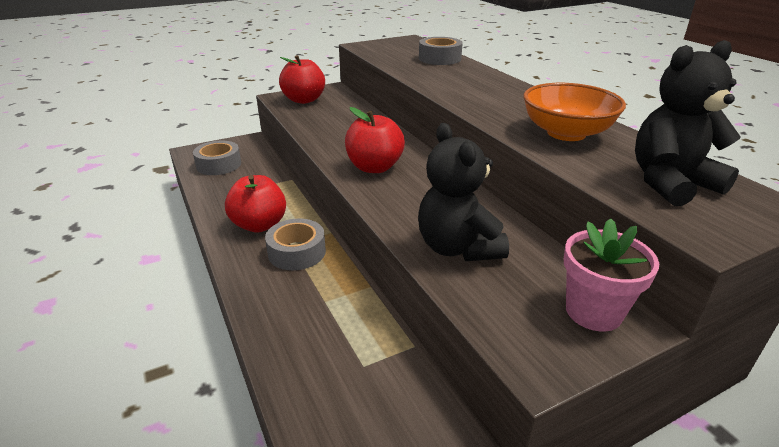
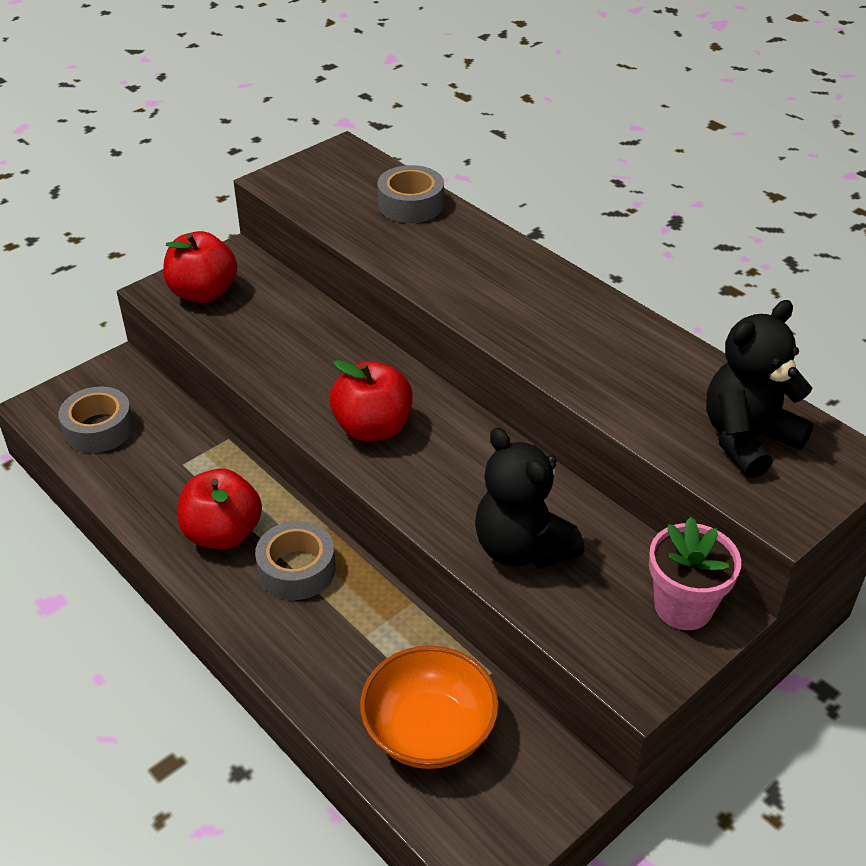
camera: 15 degrees left, 10 degrees up
orange bowl [523,83,626,141] -> orange bowl moved to [360,646,499,769]

